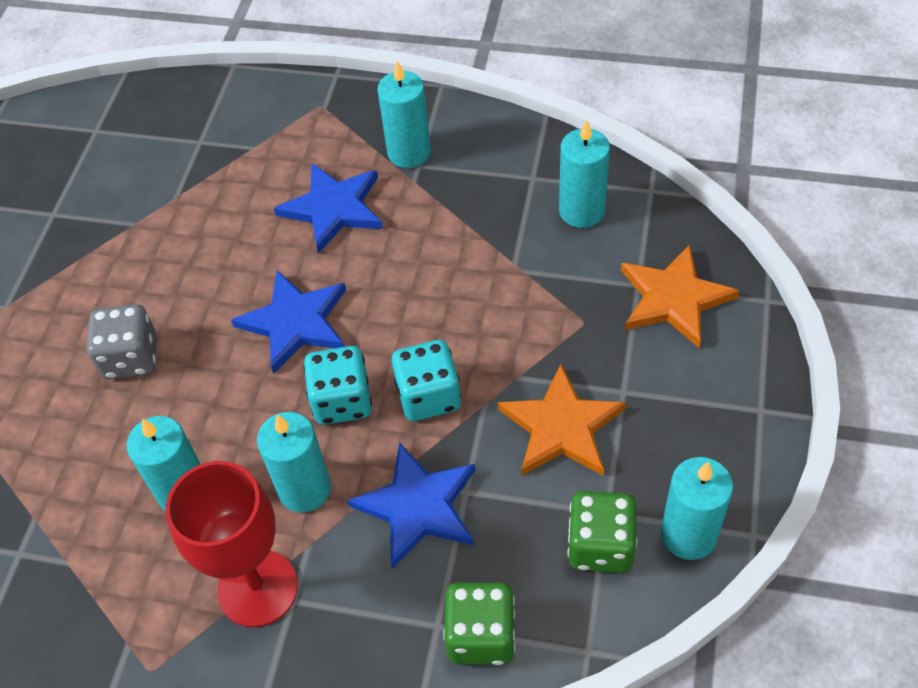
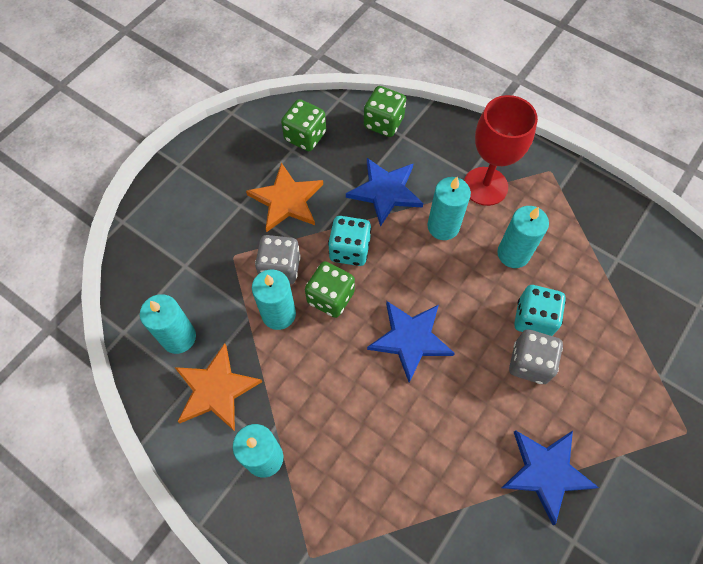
camera: 160 degrees left, 10 degrees up
blue star [274,163,383,254] -> blue star moved to [502,430,599,525]
turquoise dice [304,346,372,425] -> turquoise dice moved to [514,285,566,336]
orange star [621,244,739,348] -> orange star moved to [174,343,262,431]
turquoise candle [661,457,733,560] -> turquoise candle moved to [252,269,296,330]
none -> grey dice [255,235,301,285]
none -> green dice [305,261,355,318]

